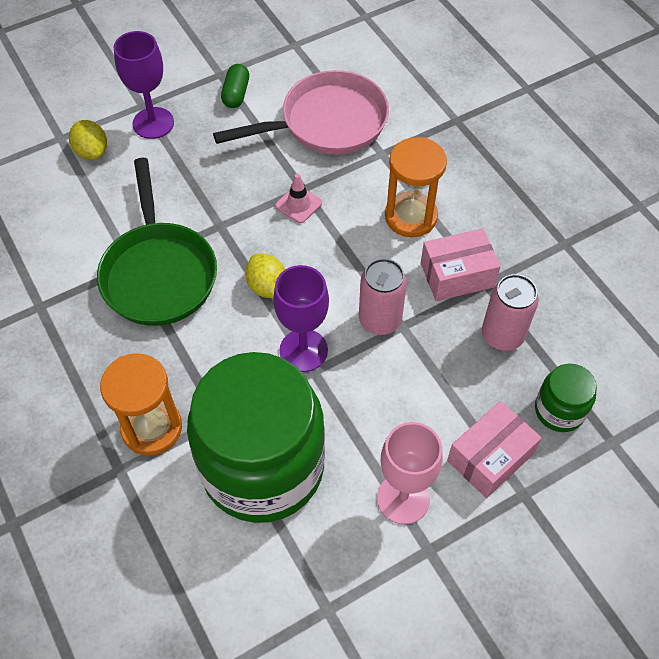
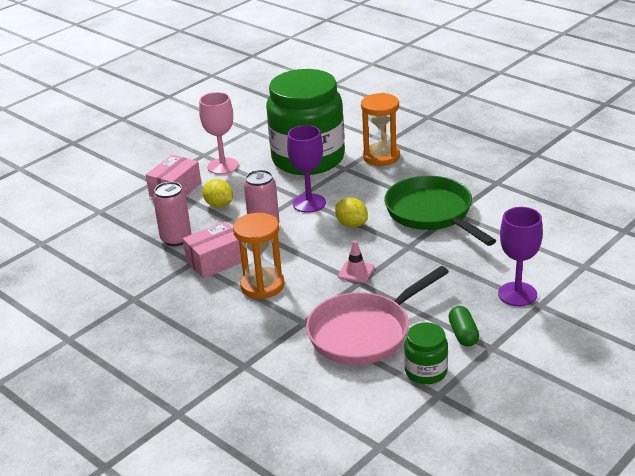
camera: 165 degrees right, 25 degrees down
yellow lemon [69,120,107,160] -> yellow lemon moved to [202,179,233,208]
green jar [535,364,597,432] -> green jar moved to [404,323,448,384]

